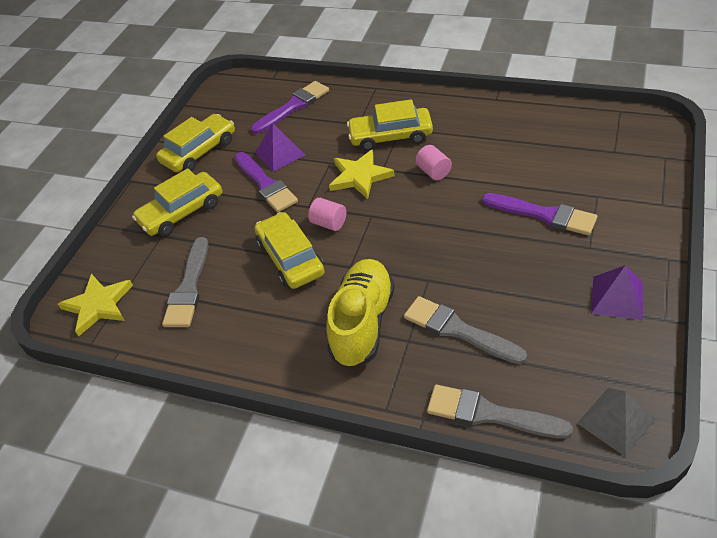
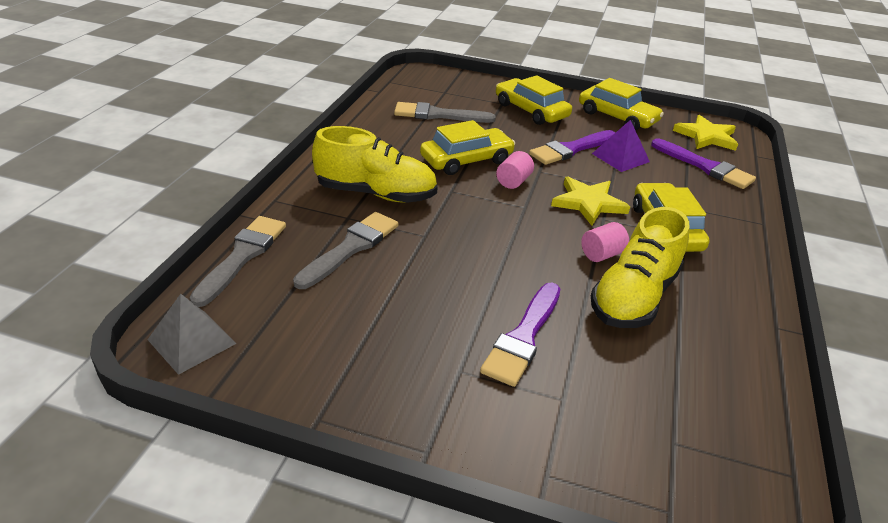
camera: 80 degrees right, 10 degrees down
yellow star [58,274,133,336] -> yellow star moved to [673,115,738,151]
purple pyramid [591,265,643,320] -> none
none -> yellow shoe [591,207,689,328]

